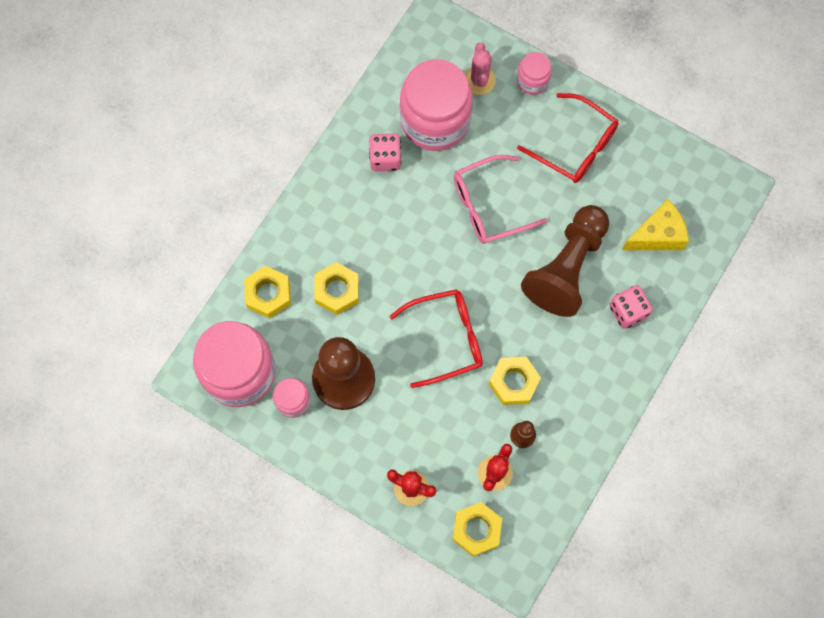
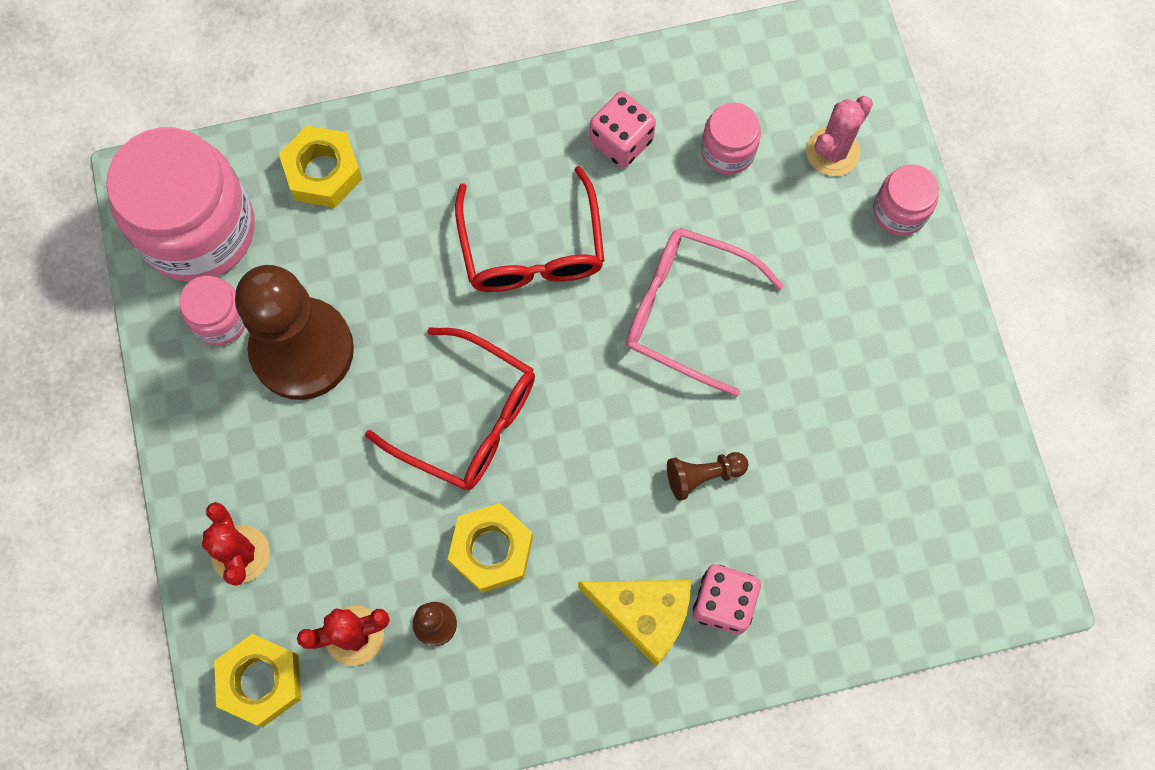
camera: 45 degrees right, 0 degrees up
yellow nut [314,262,359,315] -> none
pink jar [400,59,473,151] -> pink jar [701,103,761,175], size x0.47
red glasses [517,93,619,183] -> red glasses moved to [455,166,605,292]
brown pawn [521,205,609,317] -> brown pawn [667,452,748,501], size x0.40
yellow cheese [622,199,689,250] -> yellow cheese moved to [578,580,691,666]

